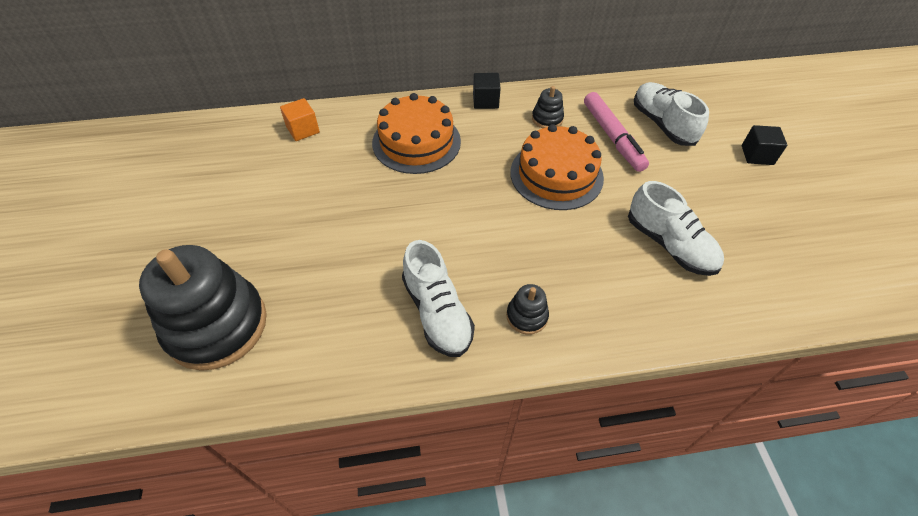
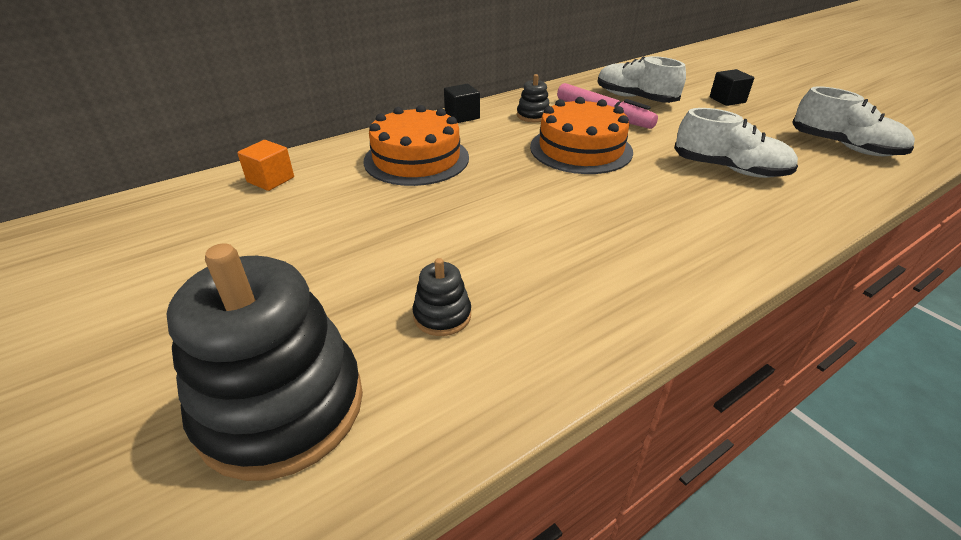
camera: 25 degrees left, 15 degrees down
white shoe [402,240,475,357] -> white shoe moved to [792,86,915,156]
black stacking toy [506,284,549,335] -> black stacking toy moved to [413,258,471,336]

